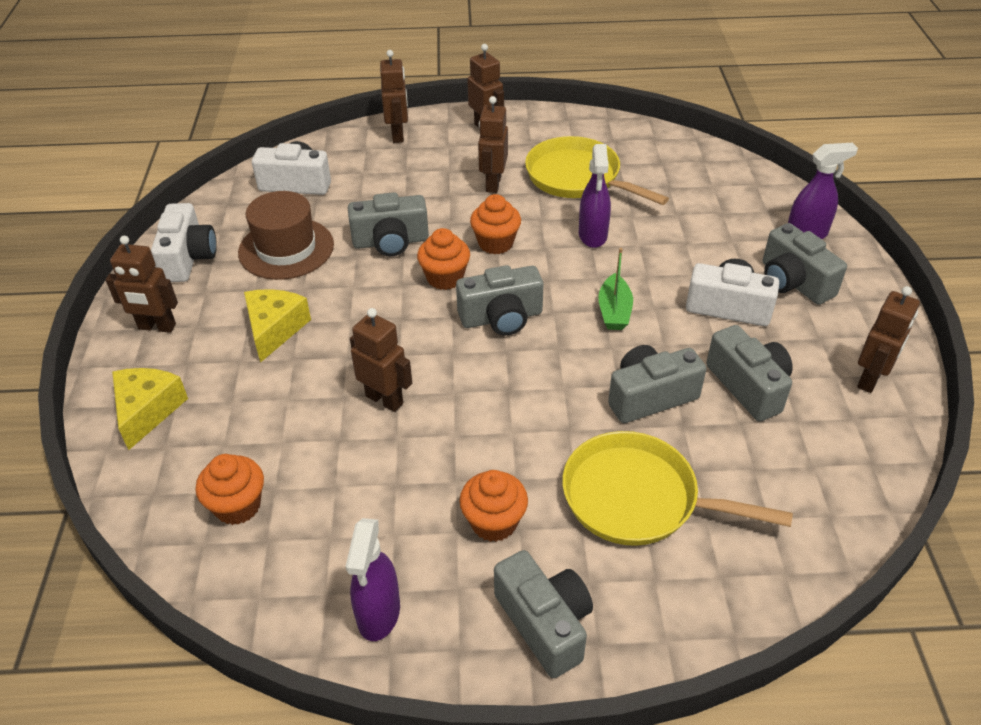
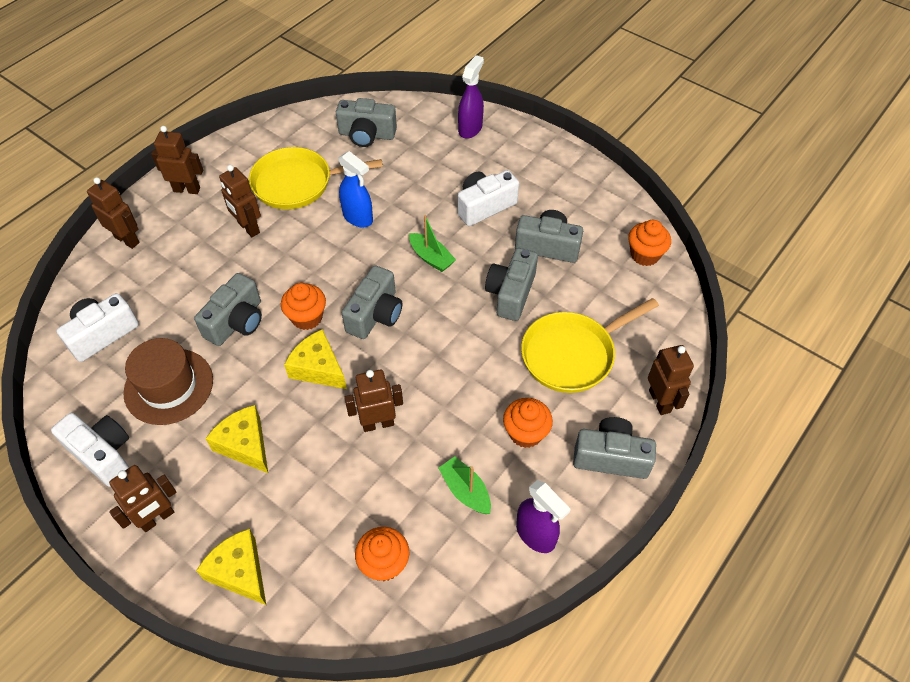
camera: 50 degrees left, 10 degrees up
orange cupcake [470,194,521,254] -> orange cupcake moved to [628,220,671,266]
purple spray bottle [579,144,611,248] -> blue spray bottle [338,151,373,228]
grey camera [763,223,847,305] -> grey camera moved to [336,98,397,147]
brown robot [857,286,920,393] -> brown robot moved to [648,345,694,415]
none -> yellow cheese [284,329,347,389]
none -> green boat [438,456,491,514]

